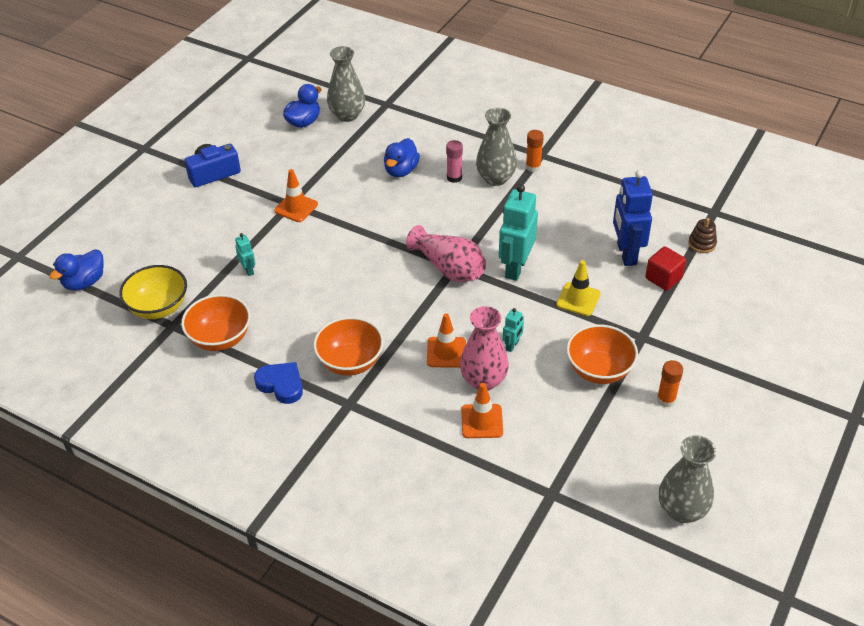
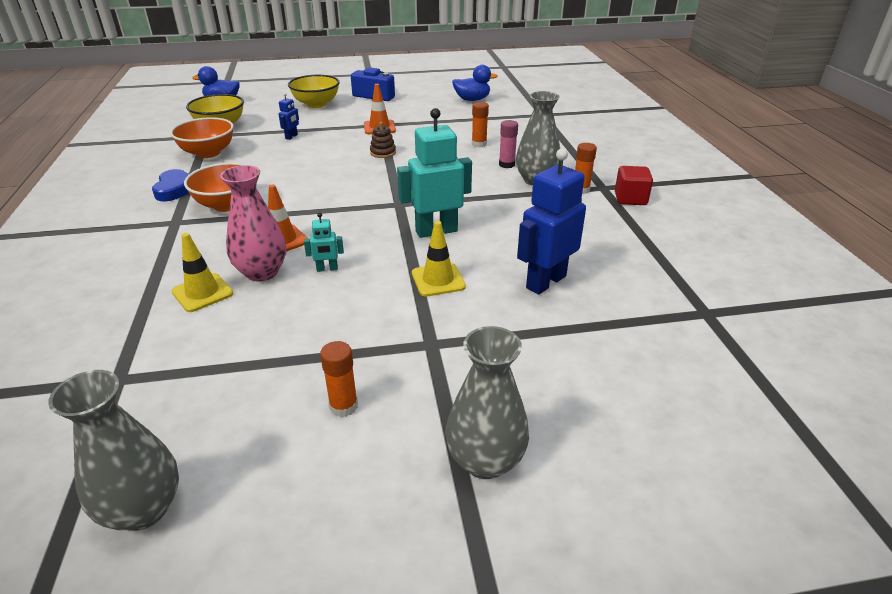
camera: 50 degrees right, 10 degrees down
turquoise robot [235,233,256,276] -> blue robot [279,93,299,140]
grey vase [327,46,365,122] -> grey vase moved to [446,326,529,479]
blue duck [384,138,420,177] -> orange glue stick [472,102,489,147]
pink vase [406,225,486,282] -> none
orange traffic cone [461,383,503,438] -> yellow traffic cone [171,233,233,312]
orange bowl [566,324,638,384] -> none
red cube [645,247,686,291] -> red cube moved to [615,166,653,205]
brown stacking toy [688,218,717,253] -> brown stacking toy moved to [370,122,396,158]
none -> yellow bowl [288,75,340,108]

